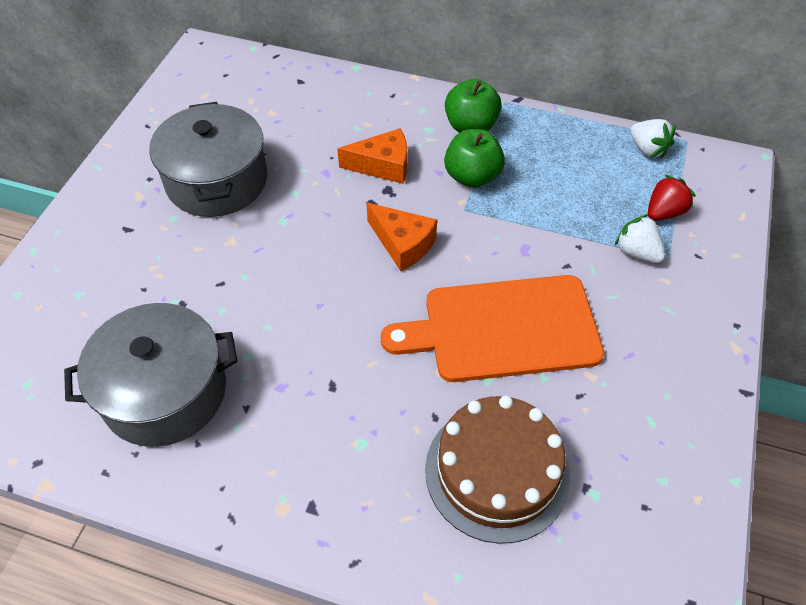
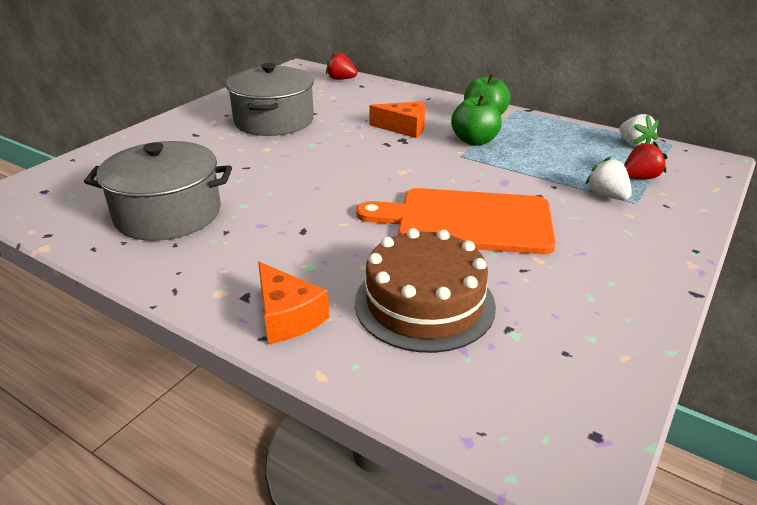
camera: 15 degrees right, 20 degrees down
orange cheese [366,203,437,271] -> orange cheese moved to [258,262,329,344]
none -> red strawberry [326,51,357,80]

